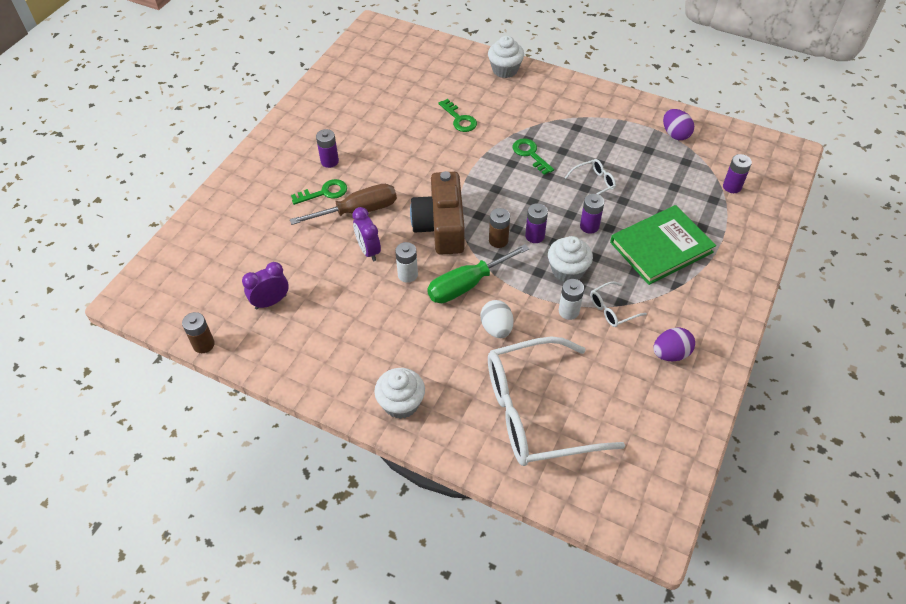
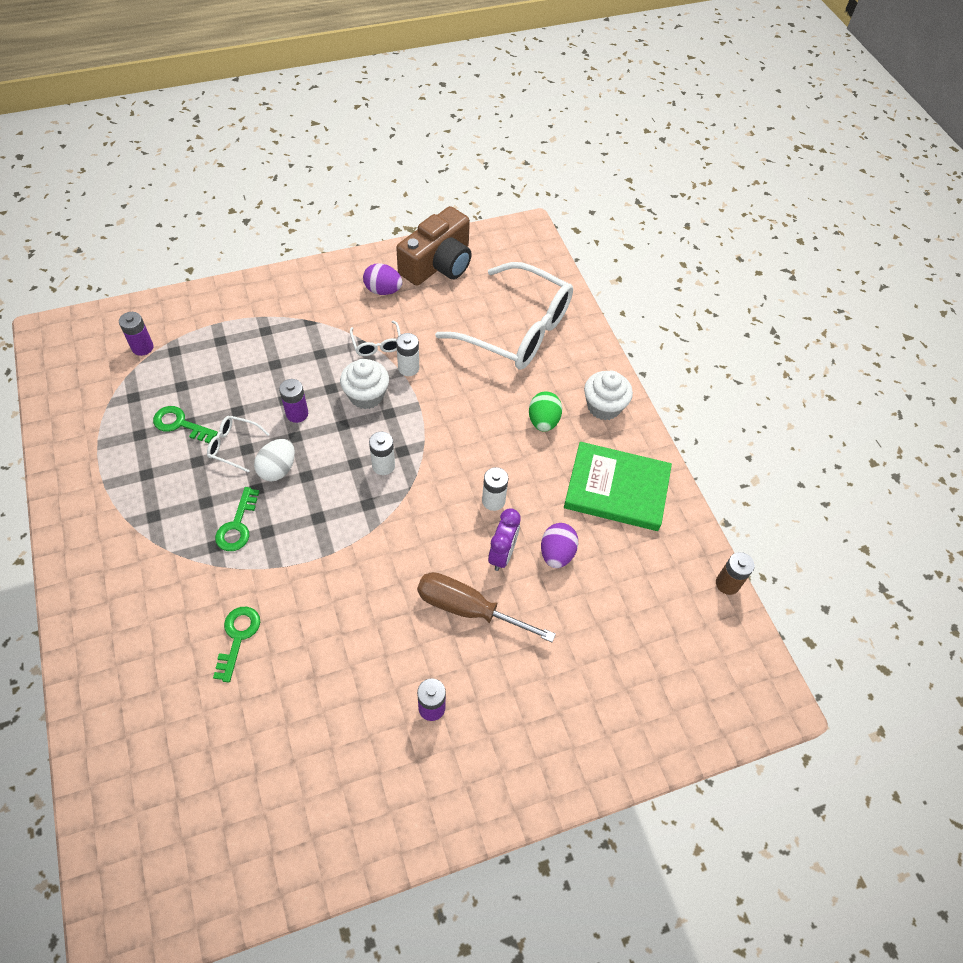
camera: 140 degrees left, 5 degrees up
purple clock [242,262,289,310] -> none
green key [291,179,347,205] -> green key moved to [153,406,218,443]
brown camera [410,171,465,255] -> brown camera moved to [396,206,472,286]
green screwdriver [427,244,529,303] -> none
white egg [481,300,514,338] -> white egg moved to [254,439,295,481]
white cupcake [488,36,524,78] -> none
brown battery [489,208,510,248] -> white battery [369,431,395,475]
purple battery [525,203,548,243] -> none
white glasses [590,281,647,327] -> white glasses turned 60 degrees clockwise [350,321,401,356]
green book [610,205,716,285] -> green book moved to [564,442,672,531]
purple egg [663,109,694,140] -> purple egg moved to [541,523,578,568]
none -> green egg [529,392,562,432]

